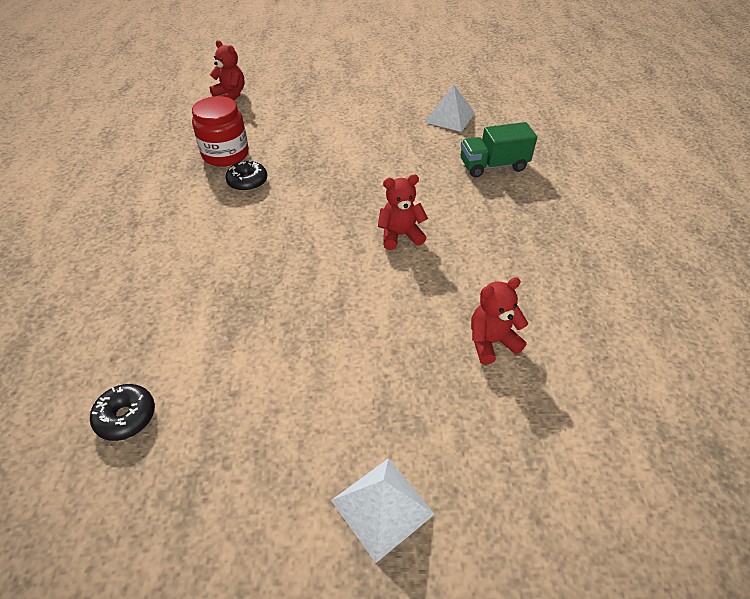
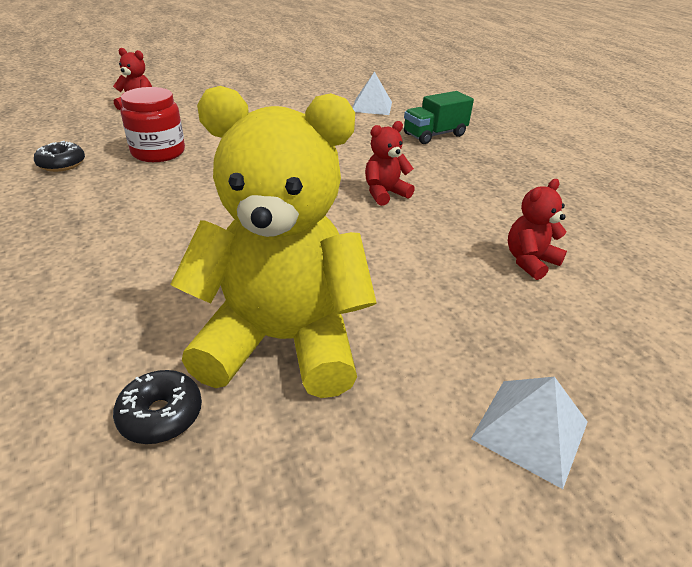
camera: 20 degrees left, 10 degrees down
black donut [225,160,267,191] -> black donut moved to [34,141,85,172]
none -> yellow teddy bear [170,86,377,398]

